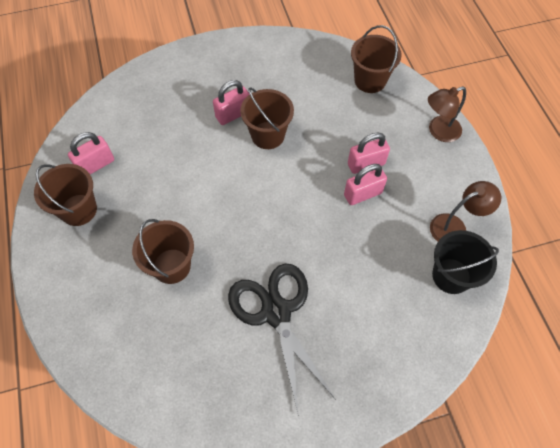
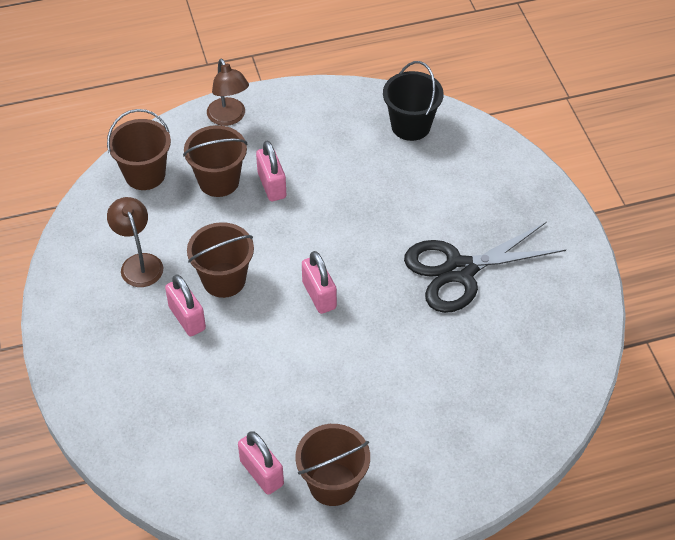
camera: 90 degrees left, 10 degrees down
brown bucket [132,219,194,284] -> brown bucket moved to [183,125,248,197]
pink padlock [344,164,387,205] -> pink padlock moved to [302,251,337,314]
brown lamp [430,181,501,242] -> brown lamp moved to [107,197,163,287]

